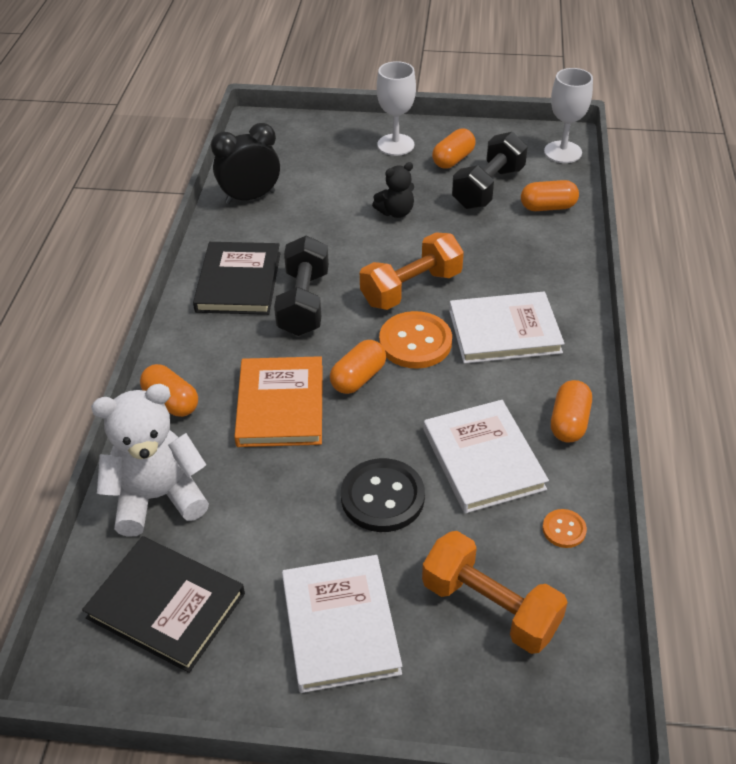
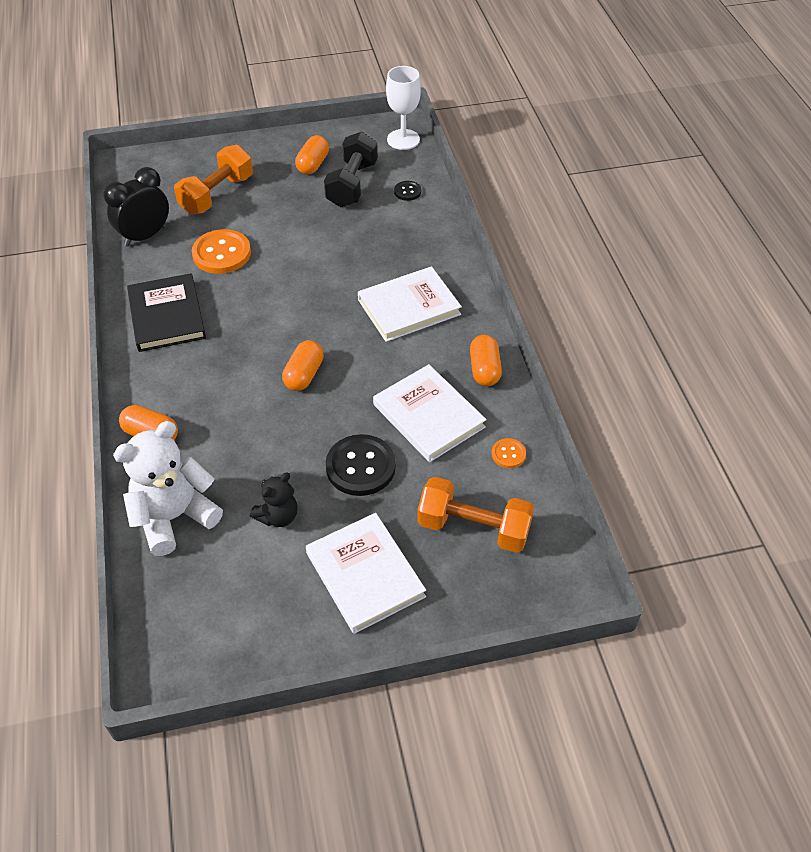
camera: 20 degrees left, 5 degrees up
black book [82,536,245,673] -> none
orange book [234,356,323,447] -> none
black dumbbell [274,235,329,336] -> none
orange dumbbell [360,233,464,310] -> orange dumbbell moved to [174,145,253,214]
black teddy bear [372,162,414,218] -> black teddy bear moved to [250,472,298,527]
white goblet [377,61,416,156] -> none
orange button [379,311,452,369] -> orange button moved to [192,229,251,274]
orange capsule [521,180,579,211] -> black button [394,181,421,201]

